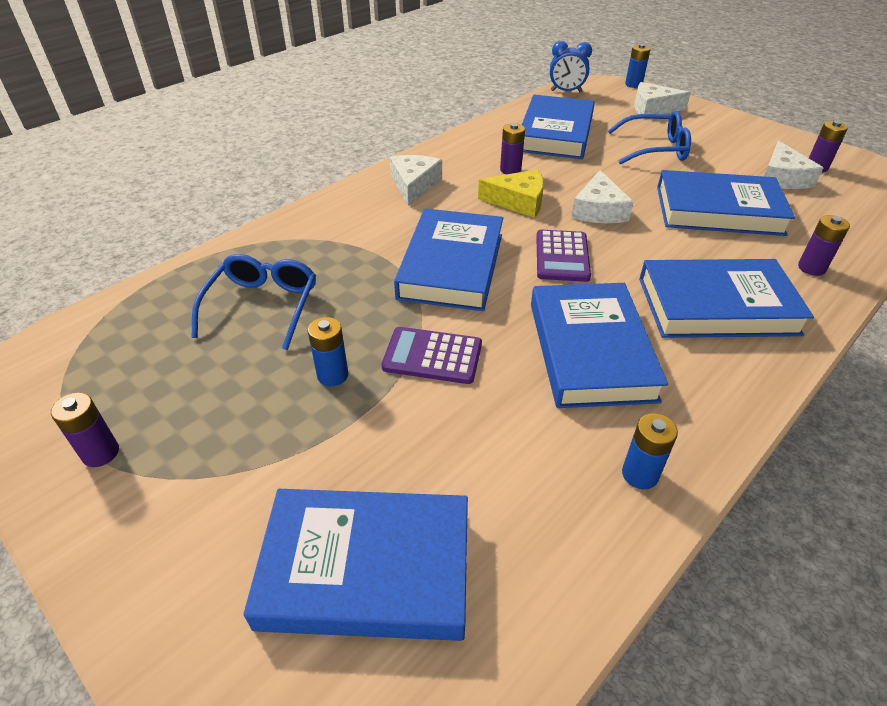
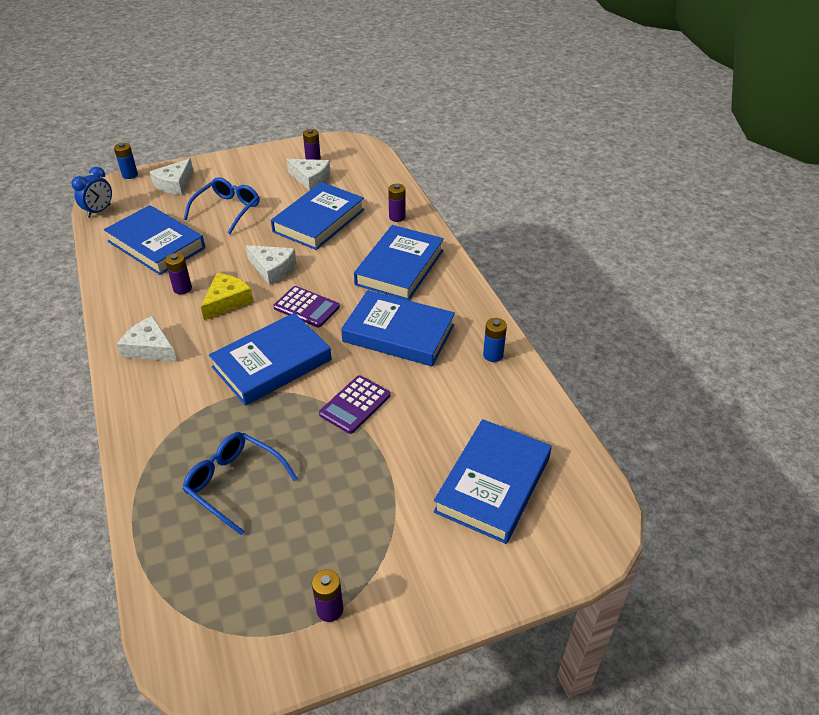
camera: 65 degrees left, 0 degrees up
blue battery [308,317,348,386] -> none
blue book [394,208,503,311] -> blue book turned 75 degrees counterclockwise [209,313,332,406]

